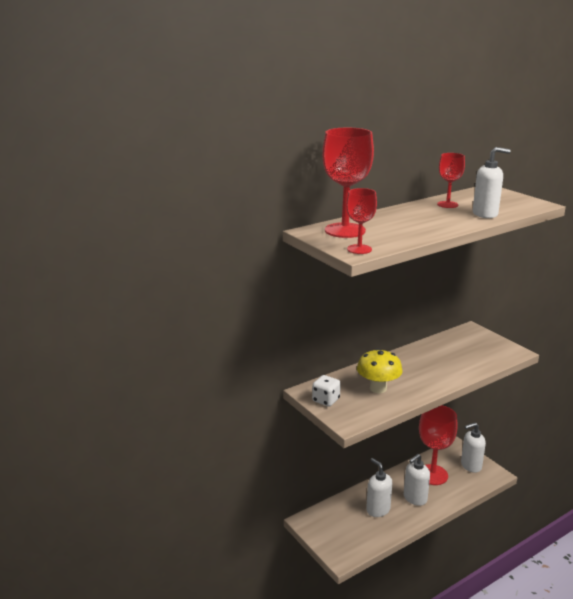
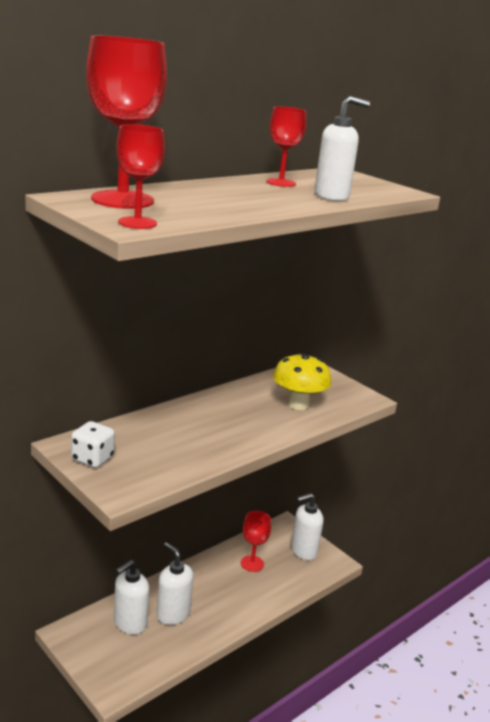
camera: 10 degrees left, 0 degrees up
yellow mushroom [357,349,403,393] -> yellow mushroom moved to [273,353,331,410]
white soap dispenser [404,454,430,506] -> white soap dispenser moved to [114,560,150,635]
red goblet [419,405,458,485] -> red goblet [241,511,271,572], size x0.56

